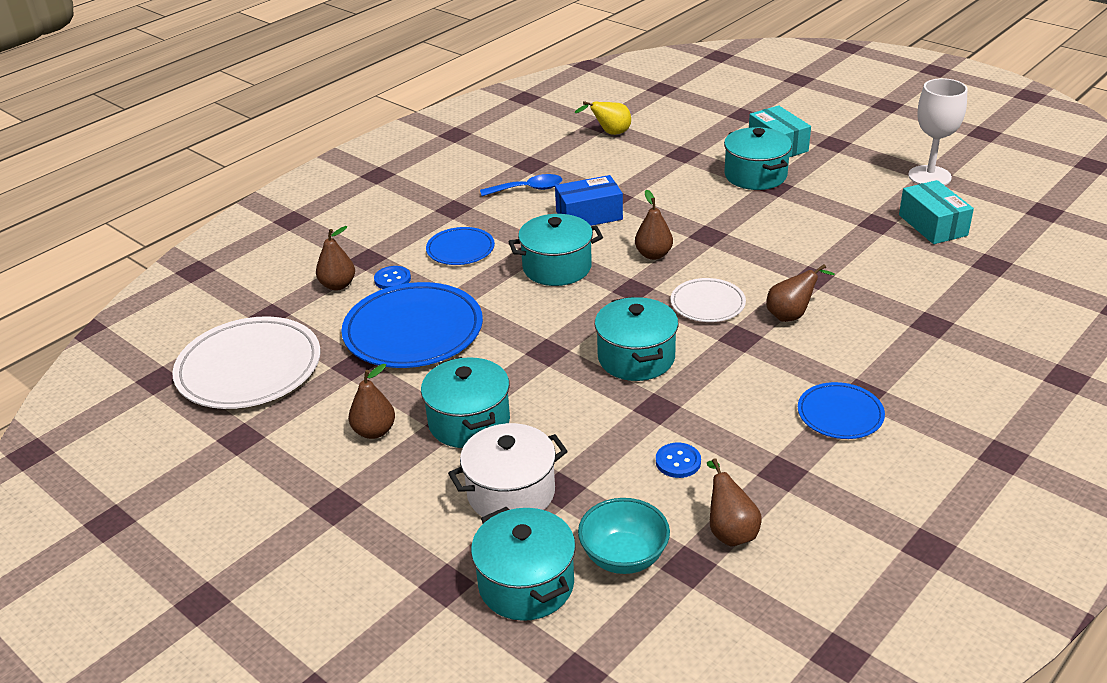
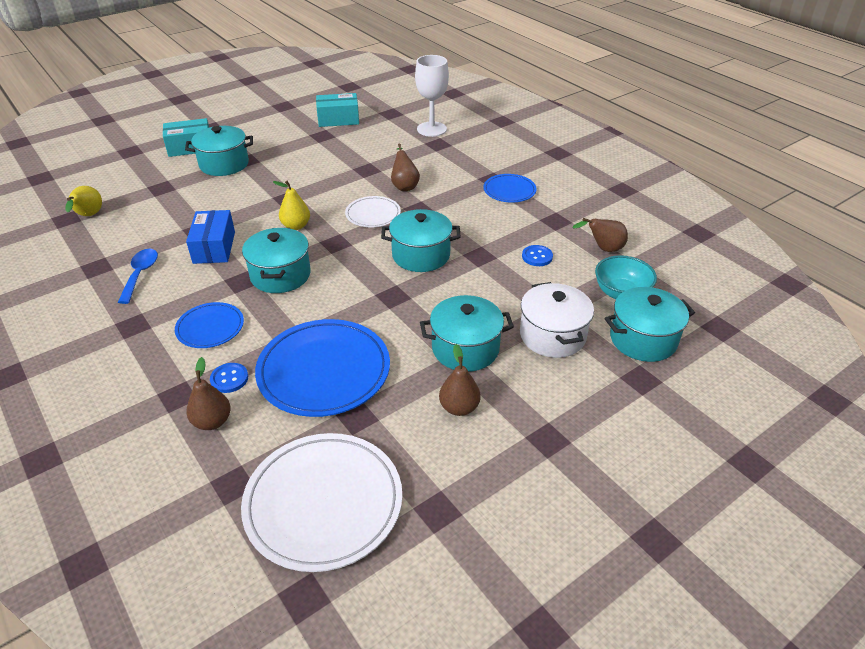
camera: 80 degrees left, 5 degrees up
brown pear [635,190,673,260] -> yellow pear [273,181,310,230]
white goblet [908,78,968,186] -> white goblet moved to [415,55,449,137]

